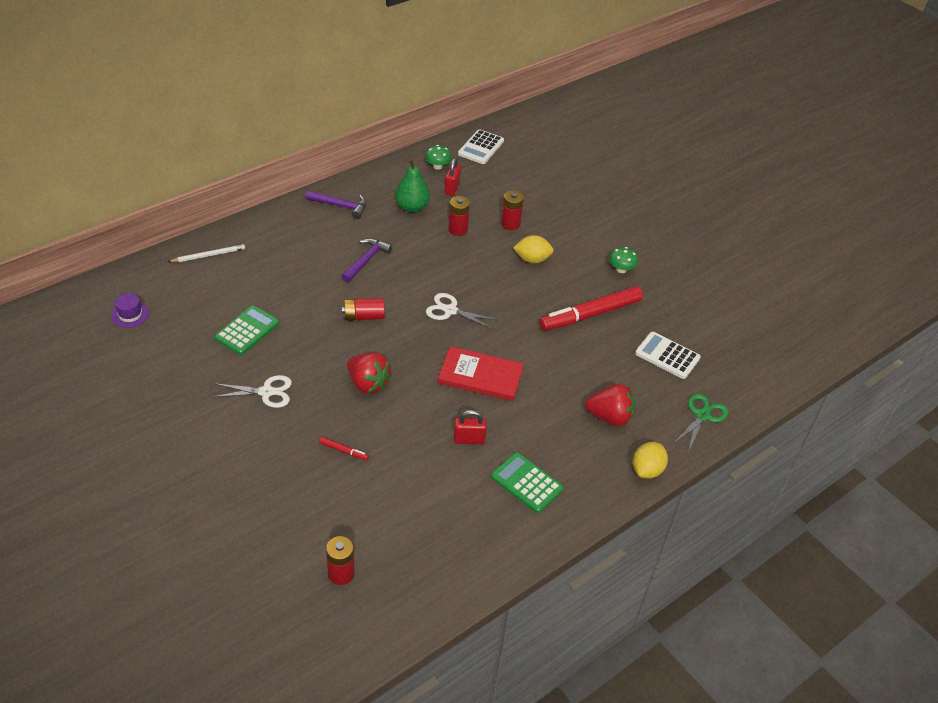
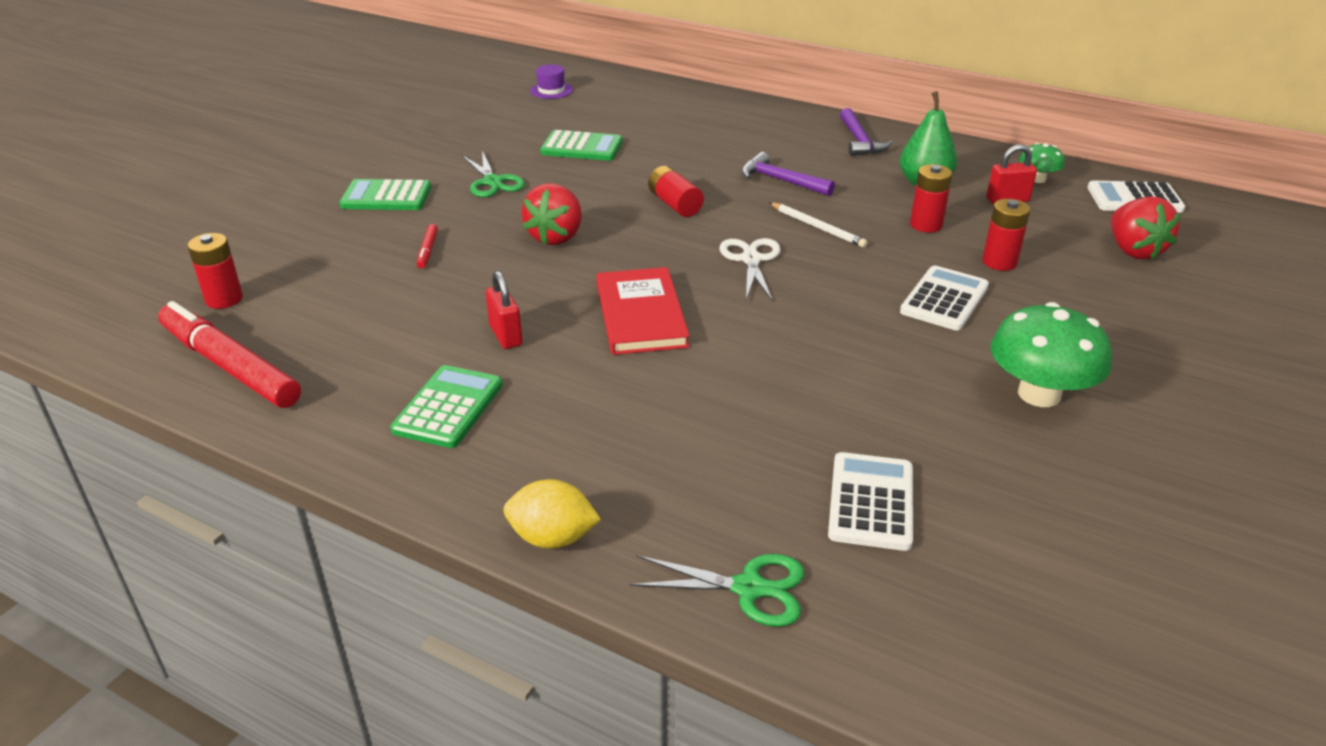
camera: 70 degrees right, 10 degrees down
white pencil [168,244,245,262] -> white pencil moved to [769,202,867,248]
white scissors [213,375,292,408] -> green scissors [462,151,525,197]
purple hammer [341,238,393,283] -> purple hammer turned 150 degrees counterclockwise [741,152,835,196]
yellow lemon [513,235,554,263] -> white calculator [900,266,989,330]
red marker [539,286,643,331] -> red marker moved to [158,301,301,408]
red strawberry [585,384,636,426] -> red strawberry moved to [1111,196,1181,260]
green mushroom [609,247,638,273] -> green mushroom [991,302,1112,407], size x1.90
none -> green calculator [339,179,431,210]

